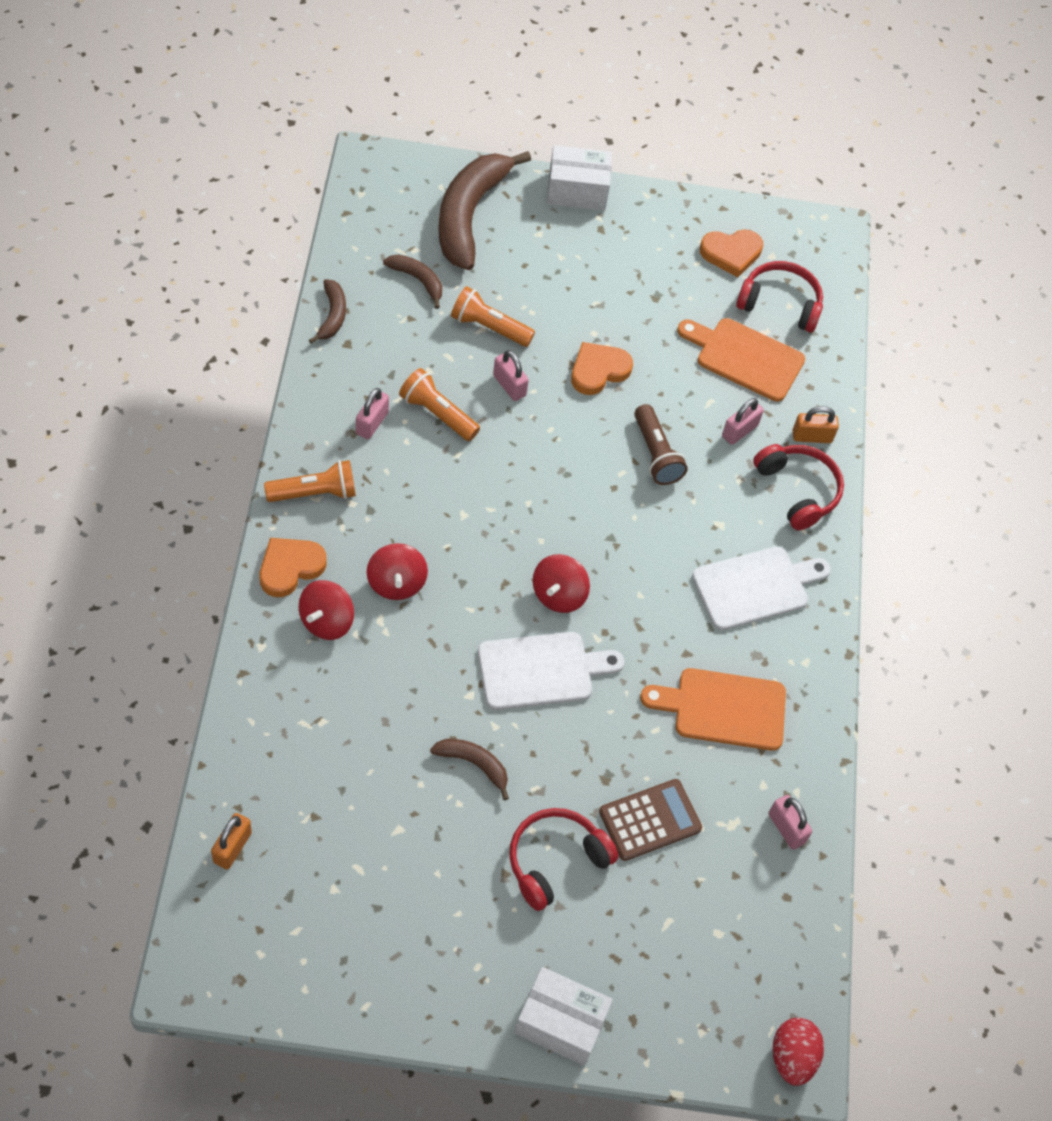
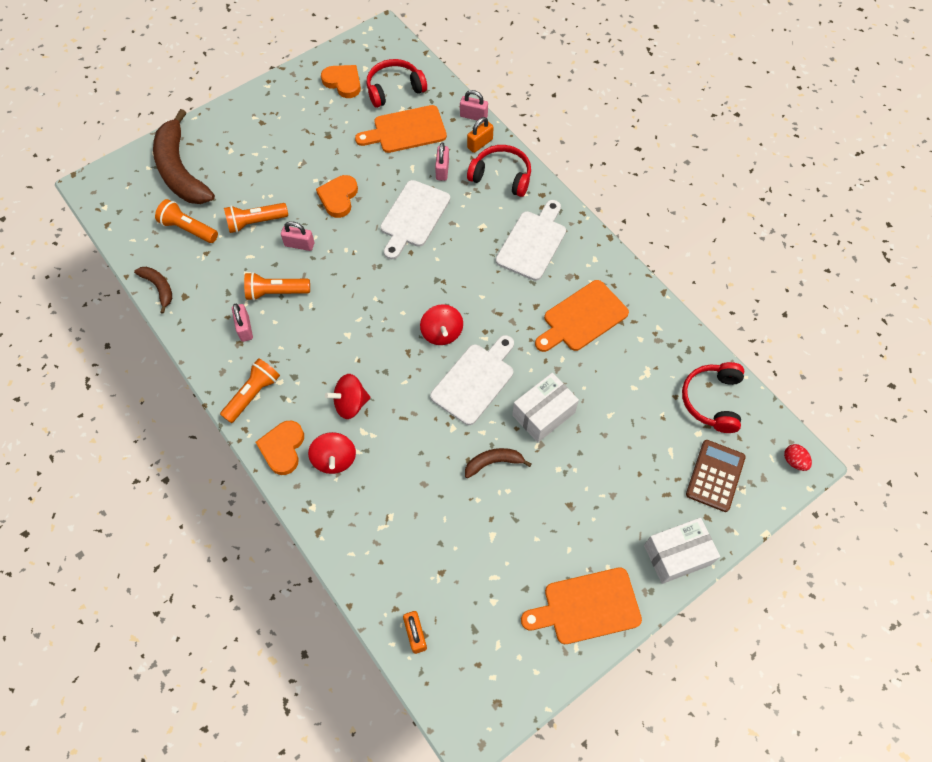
camera: 35 degrees left, 5 degrees up
red spinning top [367,543,428,600] -> red spinning top turned 120 degrees clockwise [325,374,370,419]
brown banana [383,254,442,309] -> orange flashlight [155,199,218,243]
red headphones [509,808,618,911] -> red headphones moved to [682,362,744,433]
white box [547,145,612,211] -> white box moved to [512,373,579,443]
brown calculator [599,779,702,861] -> brown calculator moved to [686,440,746,512]
brown flashlight [634,404,688,485] -> white cutting board [380,180,450,259]
orange heart [700,230,763,277] -> orange heart turned 90 degrees counterclockwise [321,65,361,98]
pink padlock [769,795,812,850] -> pink padlock moved to [460,90,488,122]
red egg [773,1018,824,1086] -> red egg [784,444,812,471], size x0.64
none -> orange cutting board [521,567,642,644]

